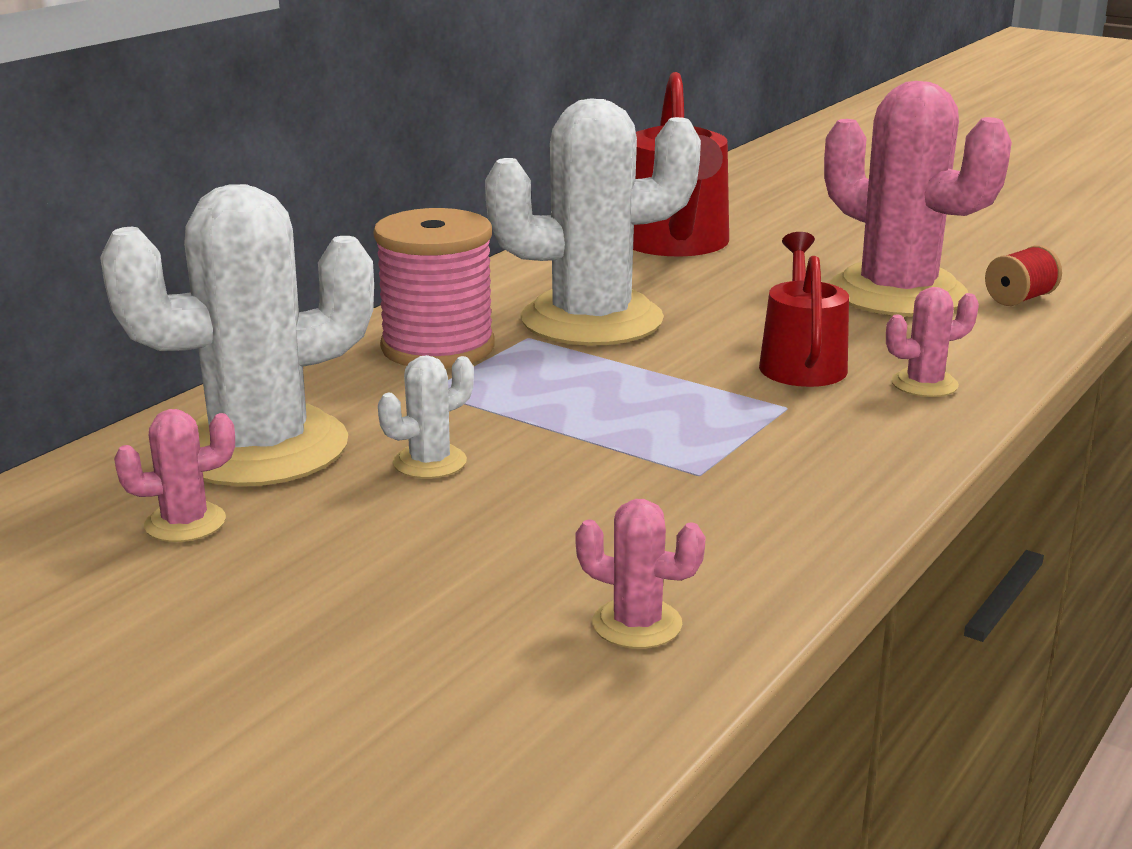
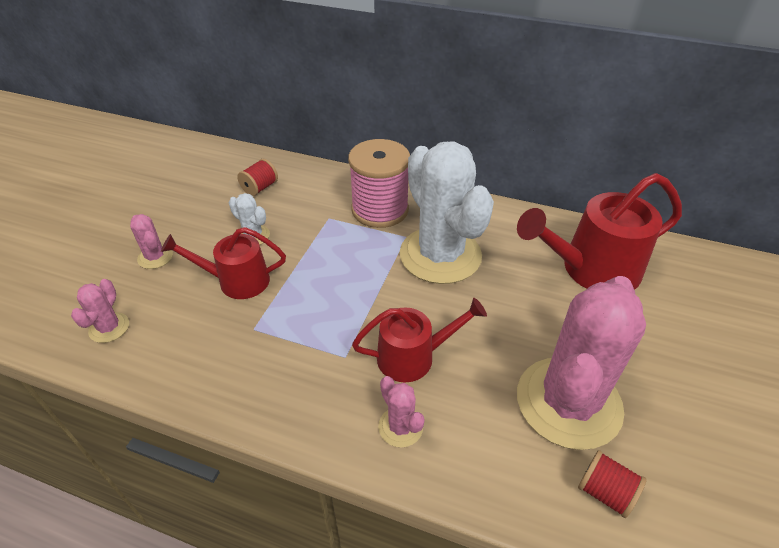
camera: 75 degrees right, 20 degrees up
white cactus [100,184,374,486] -> red spool [237,159,278,196]
pink cactus [114,409,235,542] -> pink cactus moved to [130,214,173,269]
none -> red watering can [161,227,286,299]

